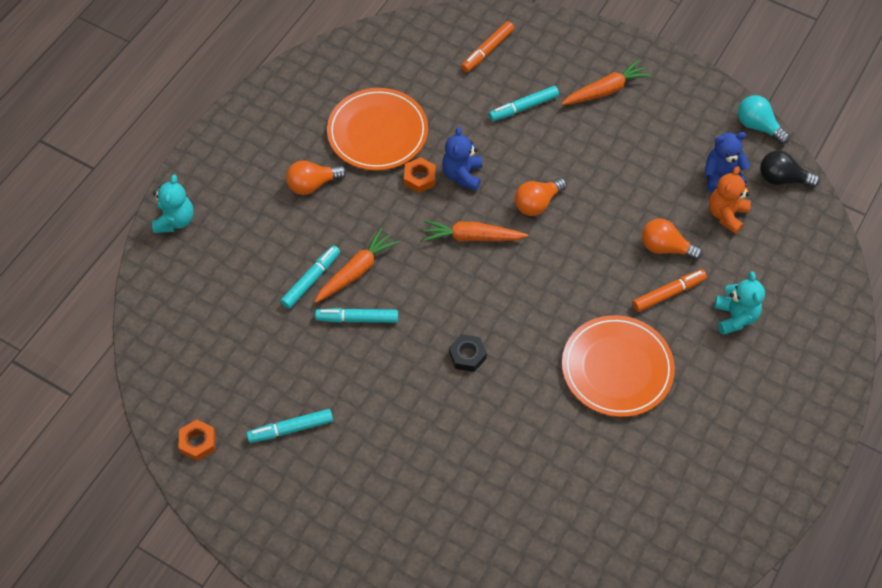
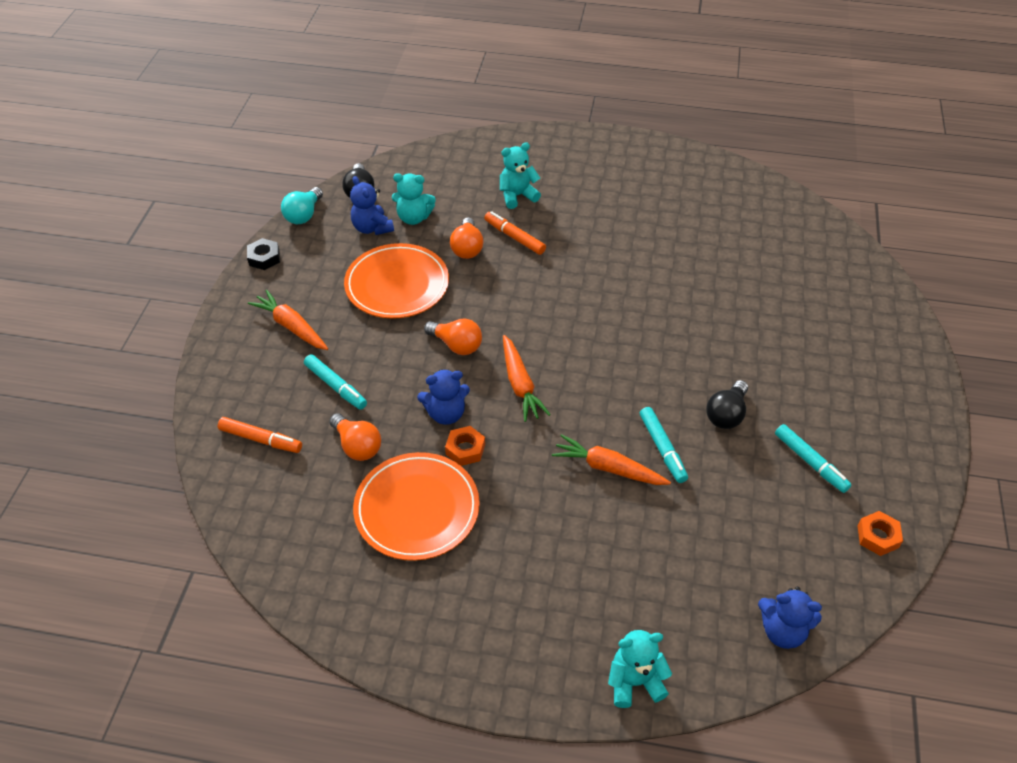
camera: 110 degrees left, 10 degrees down
turquoise marker [281,245,340,309] -> none
orange light bulb [286,160,346,195] -> orange light bulb moved to [329,413,381,461]
black nut [449,334,487,372] -> black nut moved to [247,238,280,270]
orange plate [562,315,675,417] -> orange plate moved to [344,243,449,319]
orange teddy bear [709,166,751,234] -> turquoise teddy bear [392,173,436,225]
none -> black light bulb [706,380,748,429]
none -> blue teddy bear [758,587,822,649]

